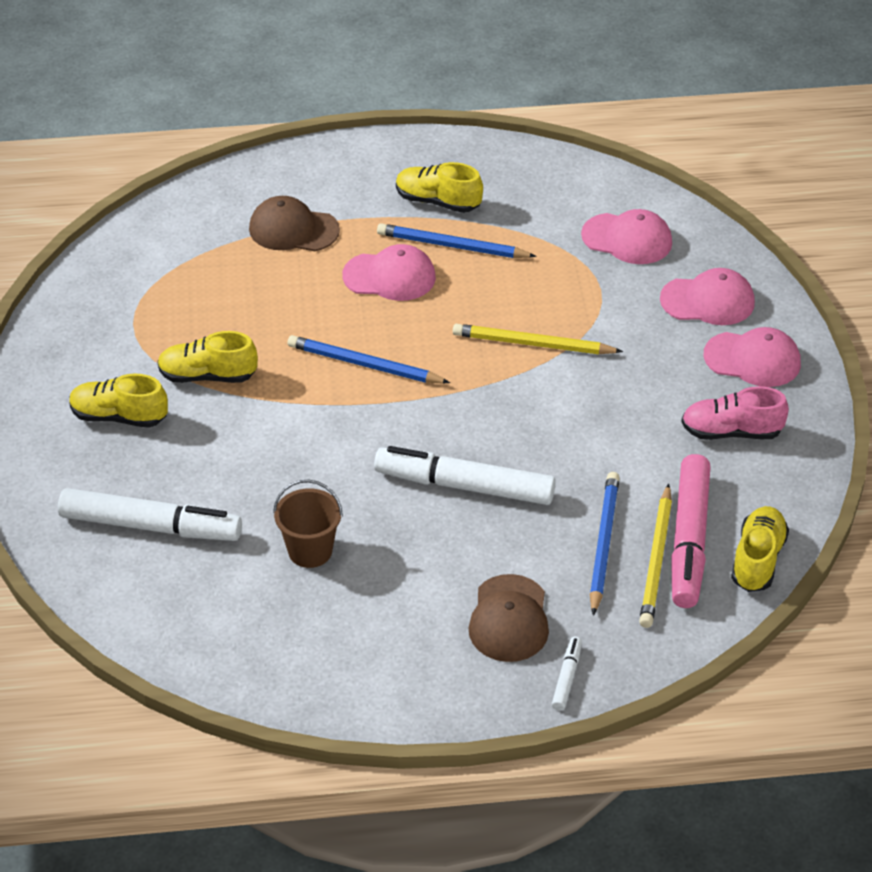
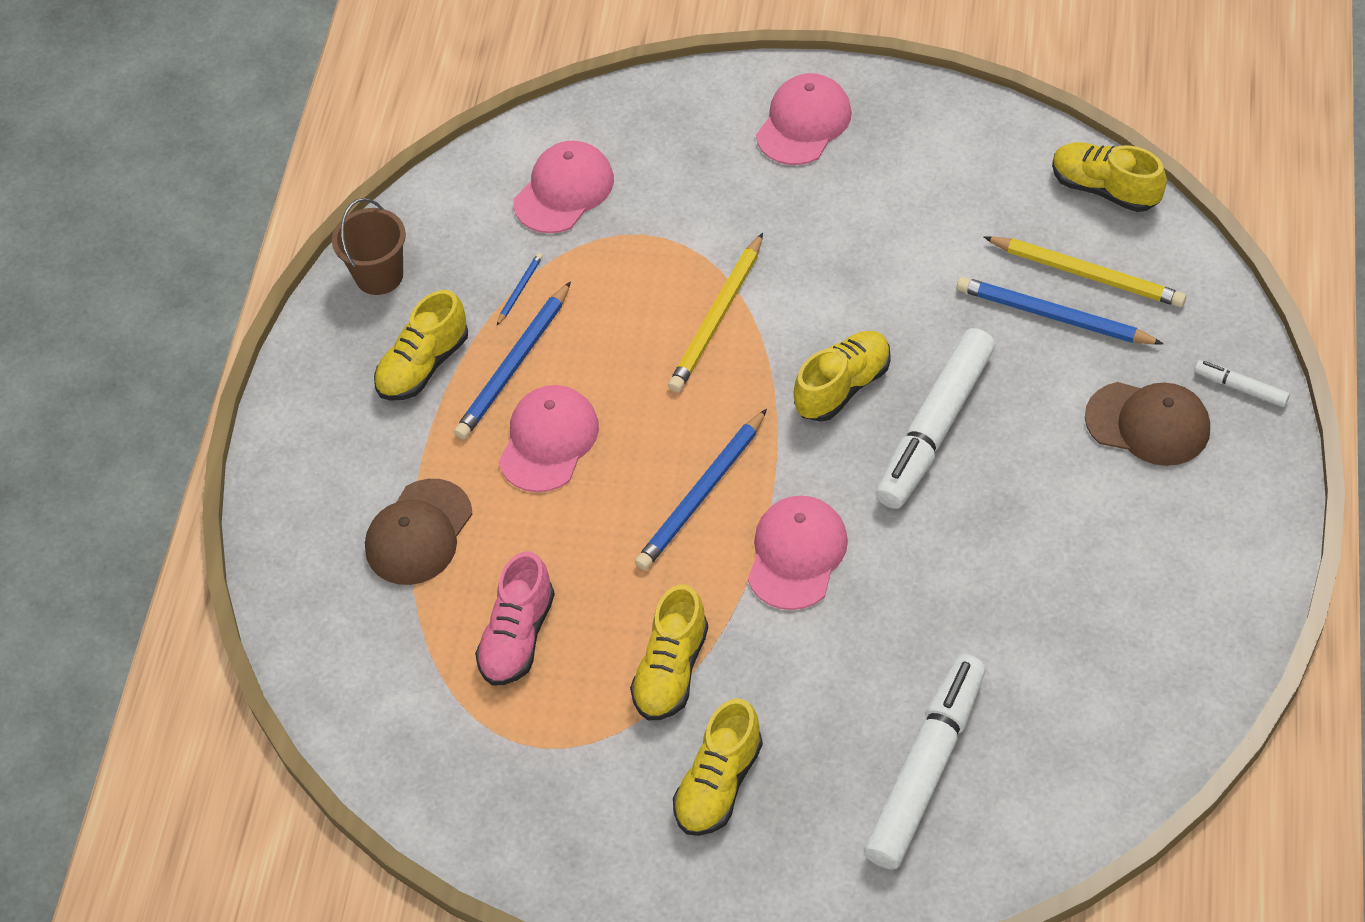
camera: 70 degrees left, 10 degrees up
brown bucket [273,480,343,568] -> brown bucket moved to [332,198,406,295]
pink cap [660,268,755,325] -> pink cap moved to [748,496,848,610]
pink marker [671,454,710,608] -> none
pink shoe [681,386,789,440] -> pink shoe moved to [475,552,555,686]
none -> blue pencil [497,253,543,325]
none -> yellow shoe [794,331,891,422]

